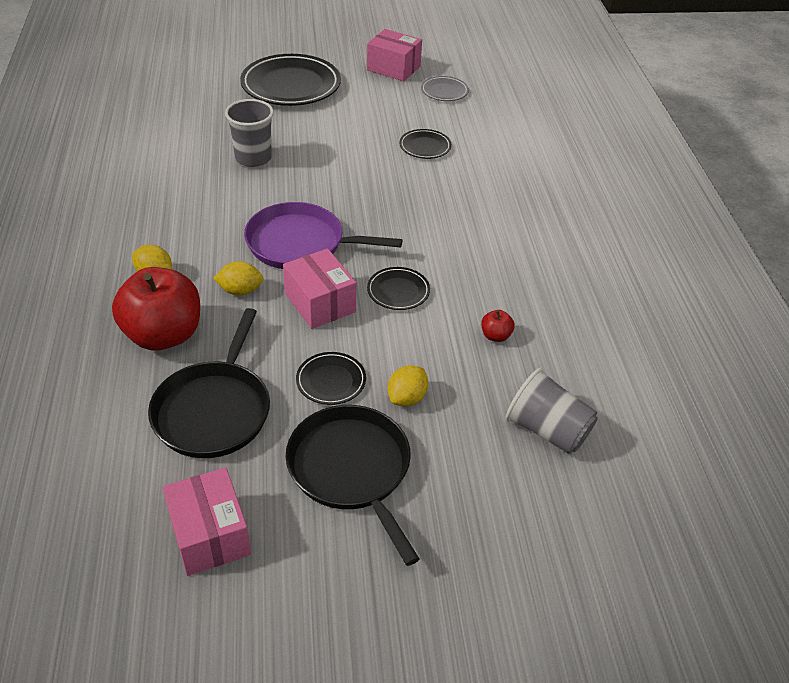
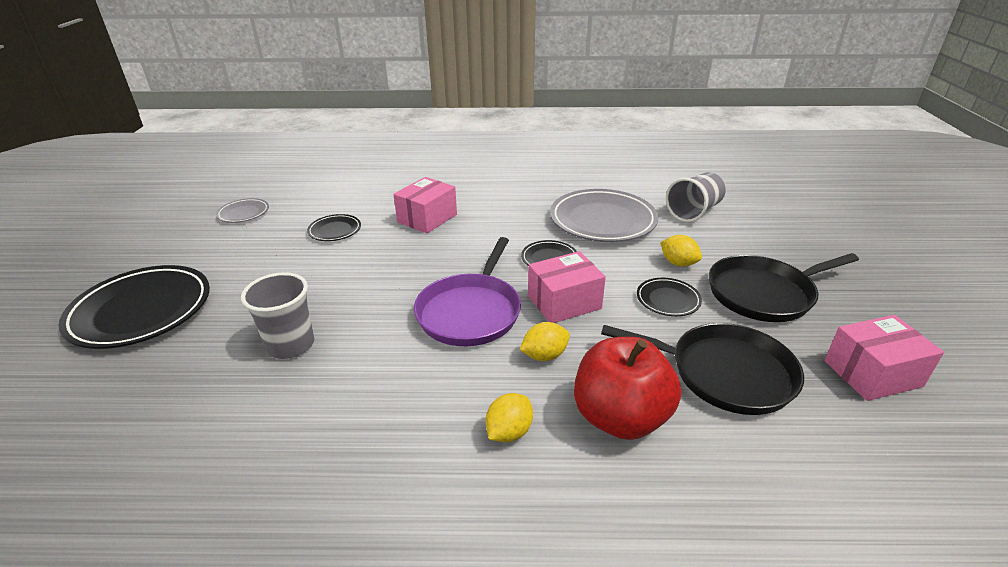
camera: 80 degrees left, 10 degrees down
yellow lemon [213,261,264,296] -> yellow lemon turned 60 degrees clockwise [520,322,570,361]
pink box [367,29,422,81] -> pink box moved to [393,177,457,234]
red apple [481,310,515,342] -> grey plate [550,189,658,242]

